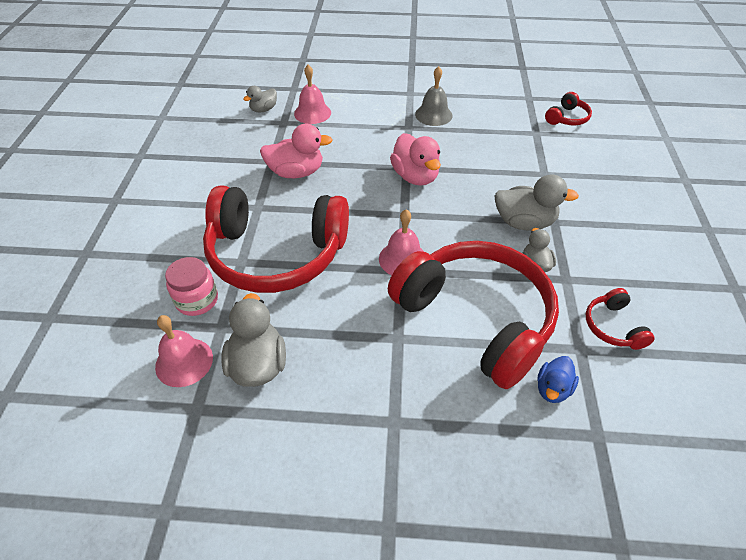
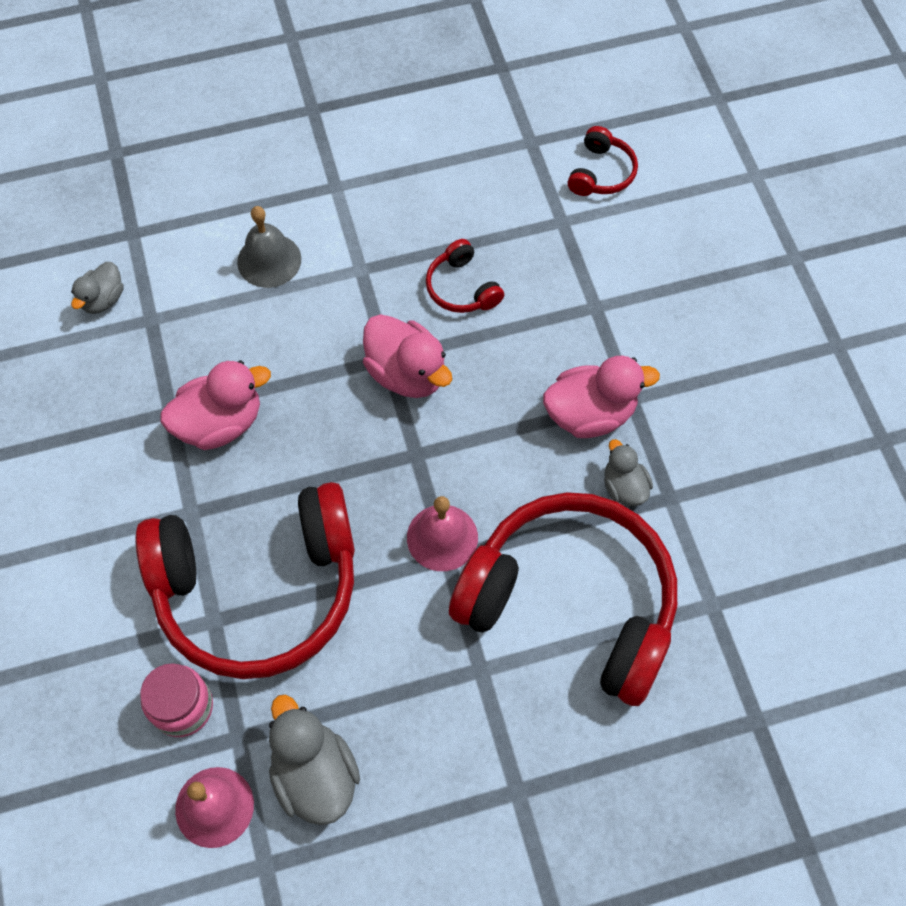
camera: 20 degrees left, 15 degrees up
pink bell [294,65,331,124] -> none
grey bell [415,66,453,126] -> grey bell moved to [237,206,301,288]
grey duck [495,174,579,230] -> pink duck [543,356,660,438]
blue duck [537,356,579,403] -> none
red headphones [586,288,655,350] -> red headphones moved to [426,239,504,313]

